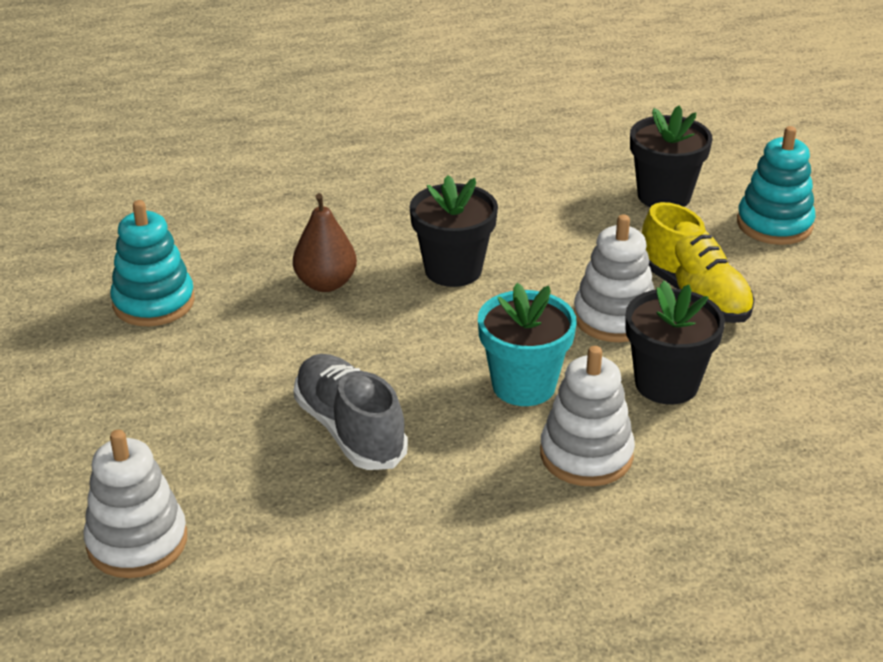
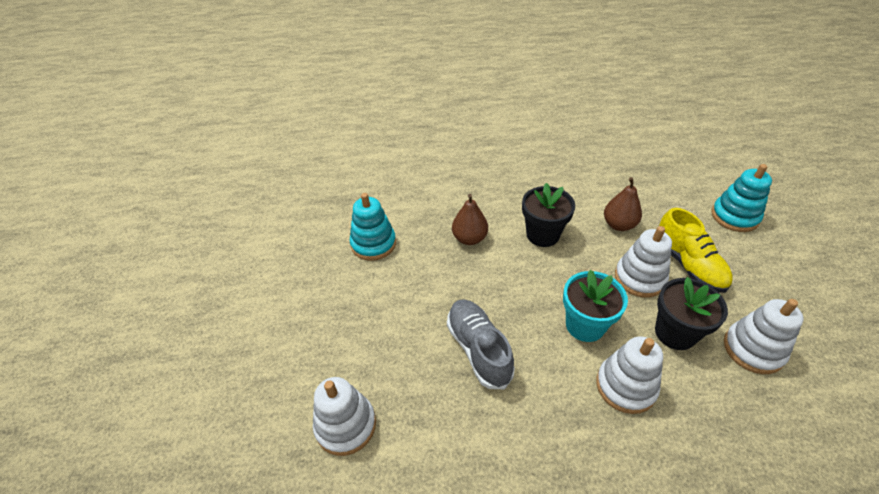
camera: 10 degrees right, 10 degrees up
black flower pot [630,105,712,208] -> none
none -> brown pear [604,177,642,231]
none -> white stacking toy [724,299,804,374]

